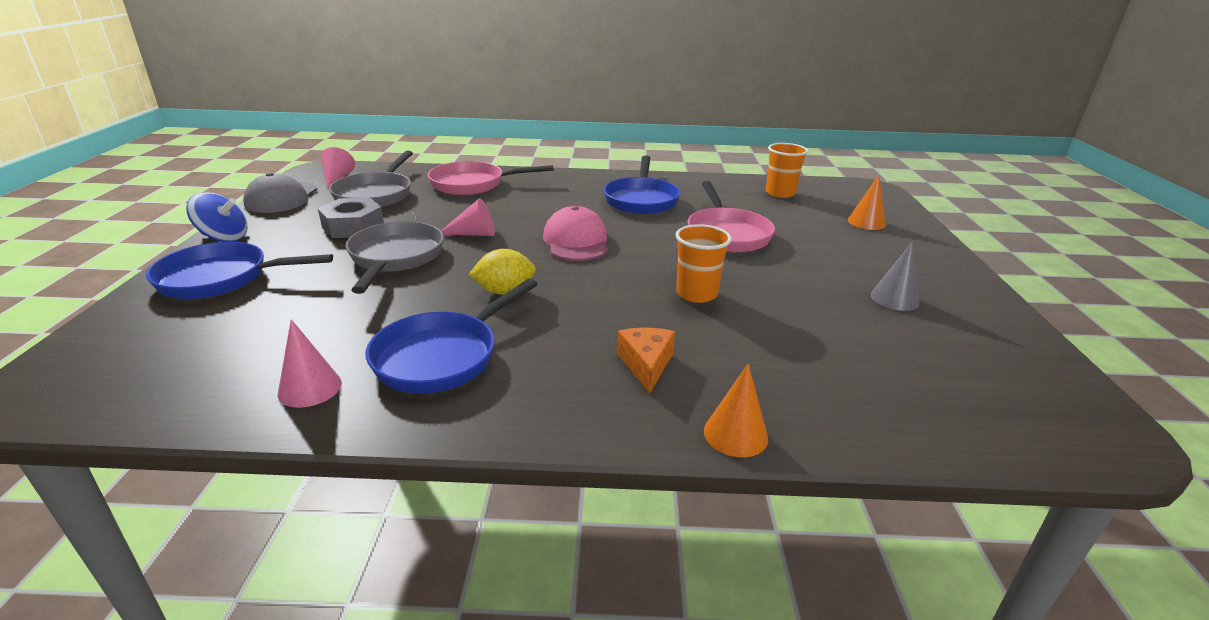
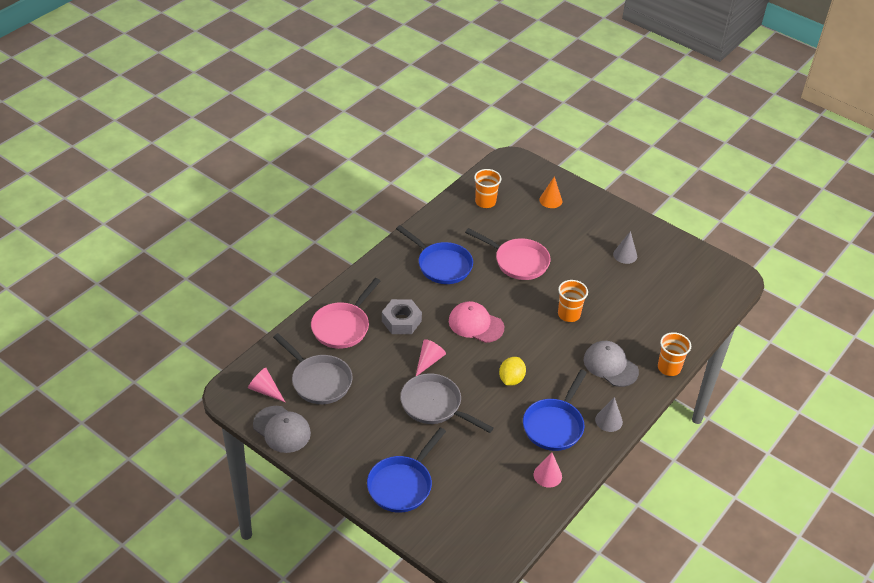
camera: 55 degrees left, 15 degrees up
blue spinning top [186,192,248,242] -> none
grey nut [318,198,384,238] -> grey nut moved to [382,299,422,334]
blue pan [366,279,538,393] -> blue pan turned 45 degrees clockwise [523,370,587,451]
orange cheese [617,328,675,393] -> grey cap [584,341,639,387]
orange cone [704,364,768,457] -> orange cup [658,332,691,376]
none -> grey cone [595,397,623,432]

